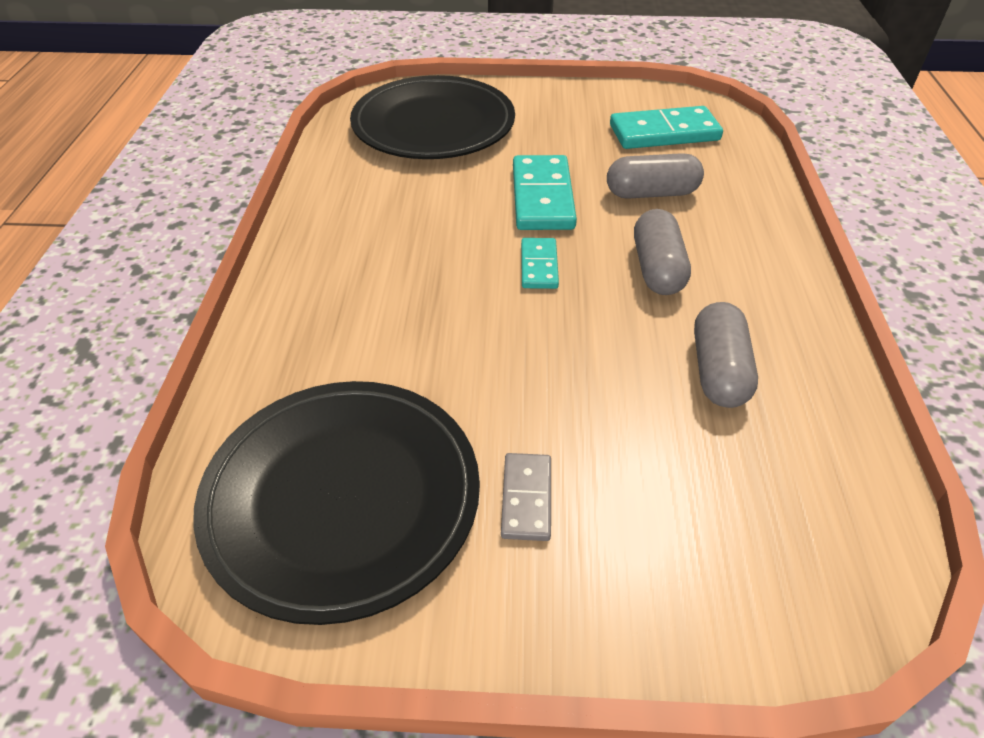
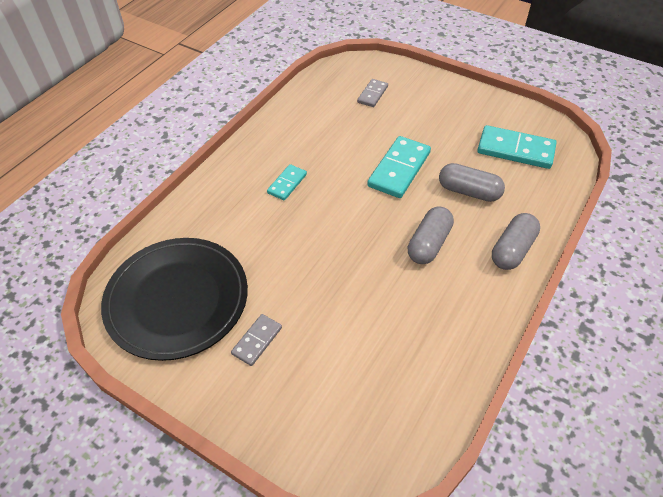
camera: 30 degrees right, 5 degrees up
black plate [350,75,515,159] -> grey domino [357,79,388,107]
turquoise domino [521,238,559,289] -> turquoise domino moved to [267,164,307,200]
grey capsule [694,302,758,408] -> grey capsule moved to [492,213,540,270]

